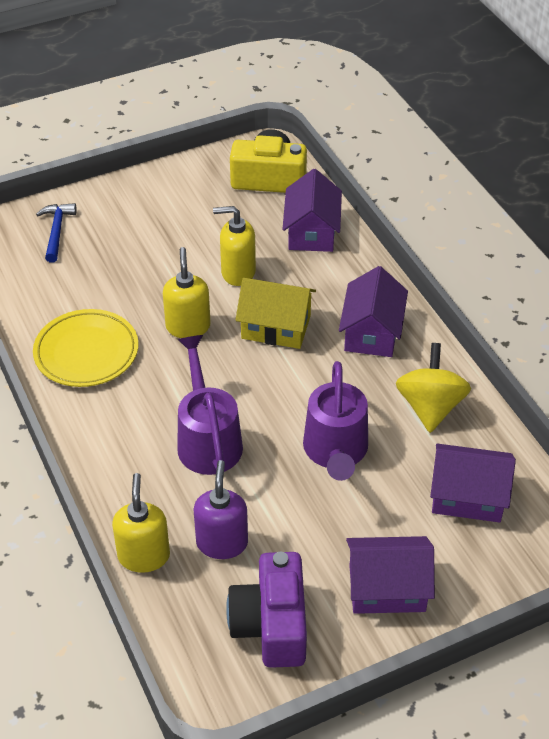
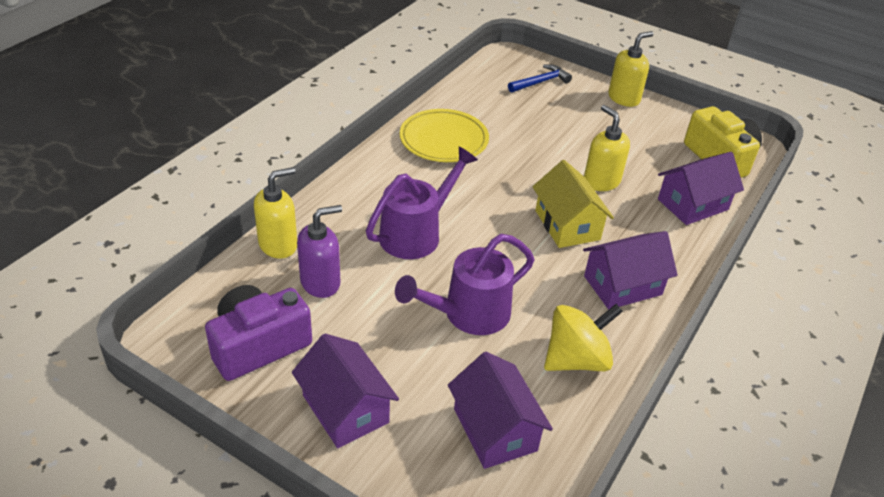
camera: 55 degrees right, 5 degrees down
yellow soap dispenser [163,247,211,338] -> yellow soap dispenser moved to [608,31,653,107]

